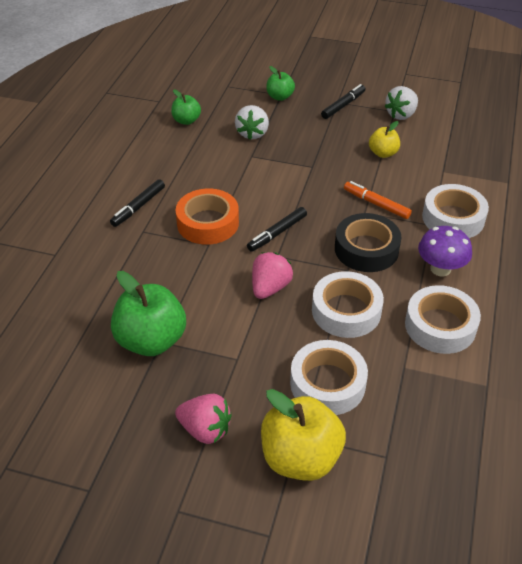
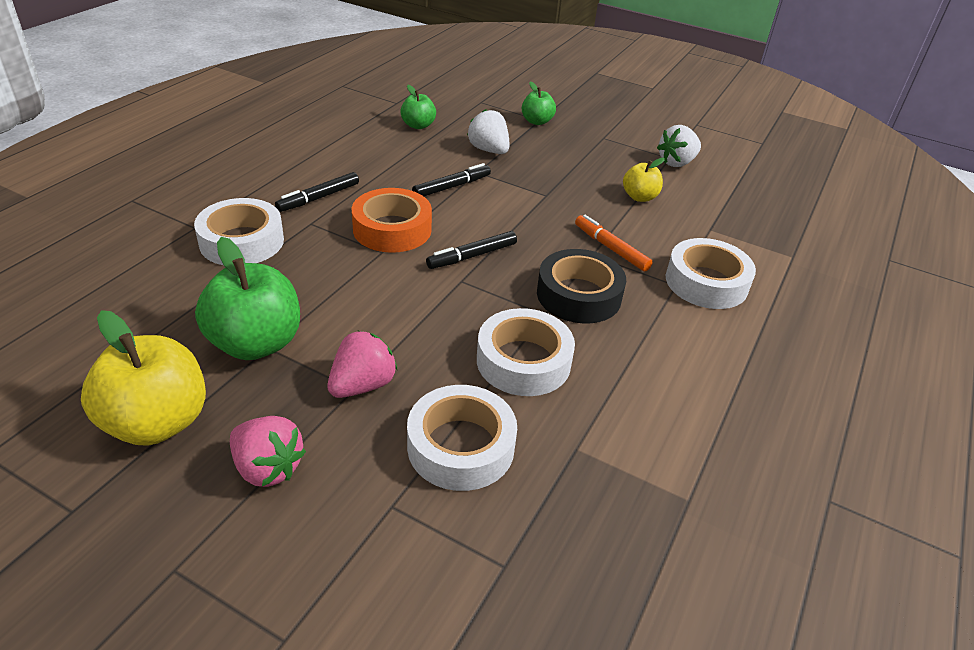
camera: 10 degrees right, 5 degrees down
white strawberry [235,105,269,139] -> white strawberry turned 120 degrees clockwise [467,109,509,154]
pink strawberry [252,252,293,299] -> pink strawberry moved to [327,330,398,398]
yellow apple [261,389,346,481] -> yellow apple moved to [81,310,206,445]
black marker [321,84,366,119] -> black marker moved to [412,163,491,196]
white tape [405,285,481,354] -> white tape moved to [194,198,284,265]
purple mushroom [418,226,472,276] -> none

